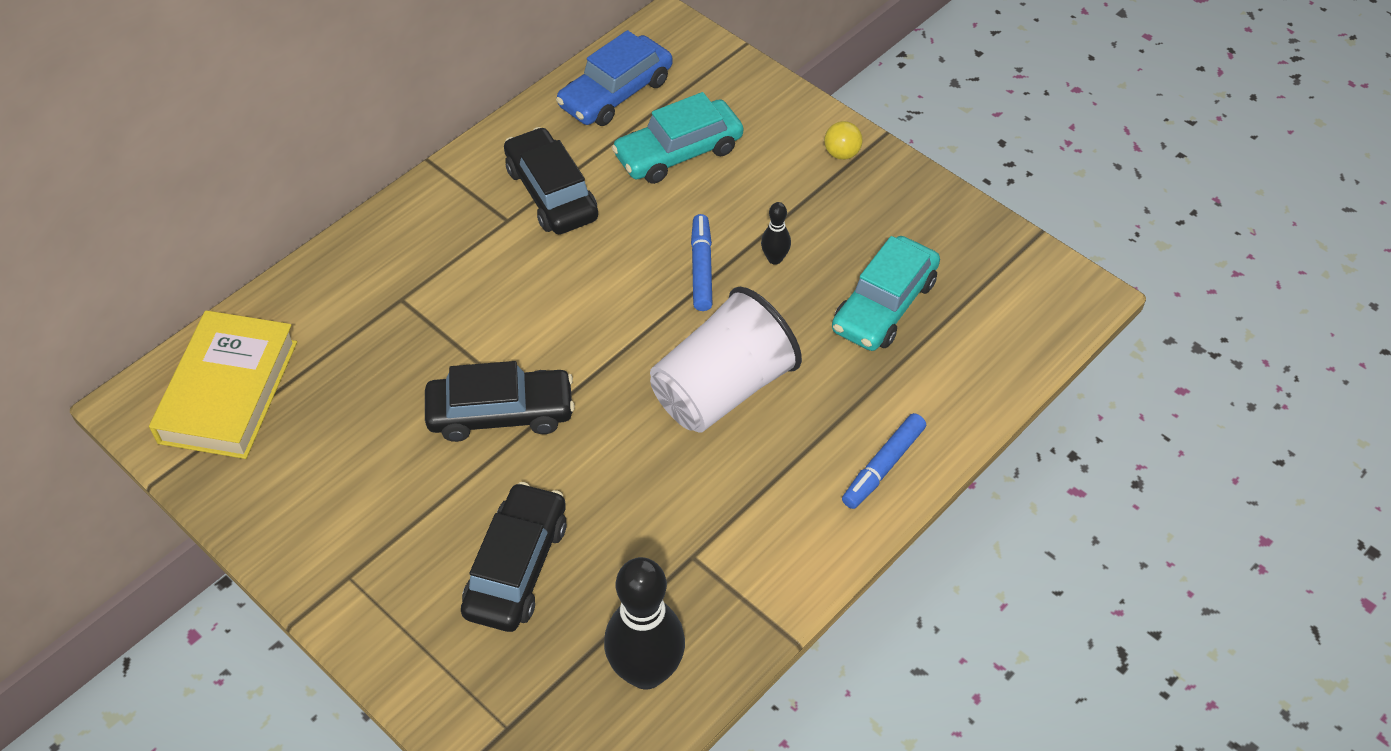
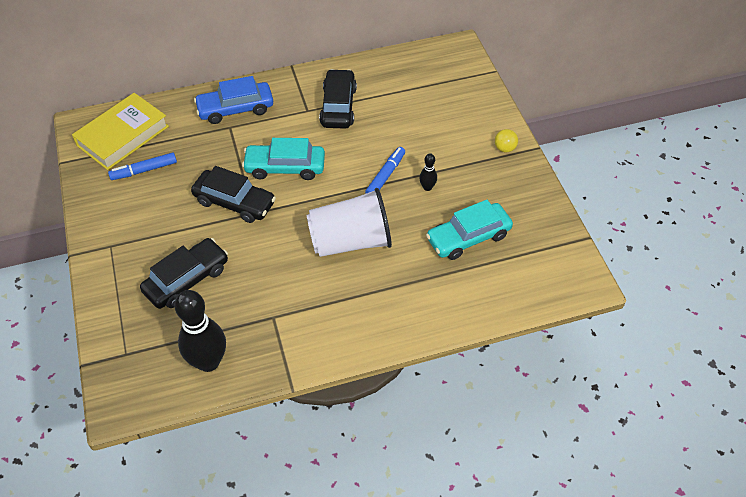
camera: 30 degrees right, 0 degrees up
blue car [556,30,673,126] -> blue car moved to [194,76,273,124]
turquoise car [612,92,743,184] -> turquoise car moved to [242,138,325,180]
blue marker [842,413,926,509] -> blue marker moved to [108,152,177,180]

